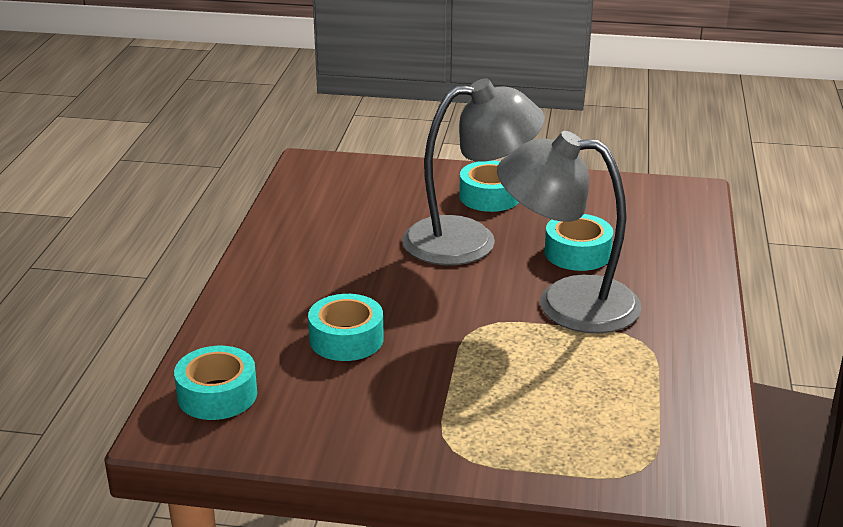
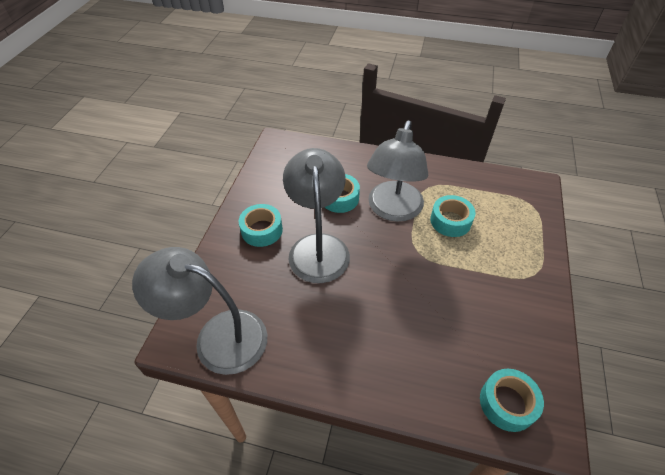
camera: 85 degrees left, 20 degrees up
turquoise tape [308,294,384,361] -> turquoise tape moved to [430,195,476,237]
none -> grey lamp [132,247,267,375]

